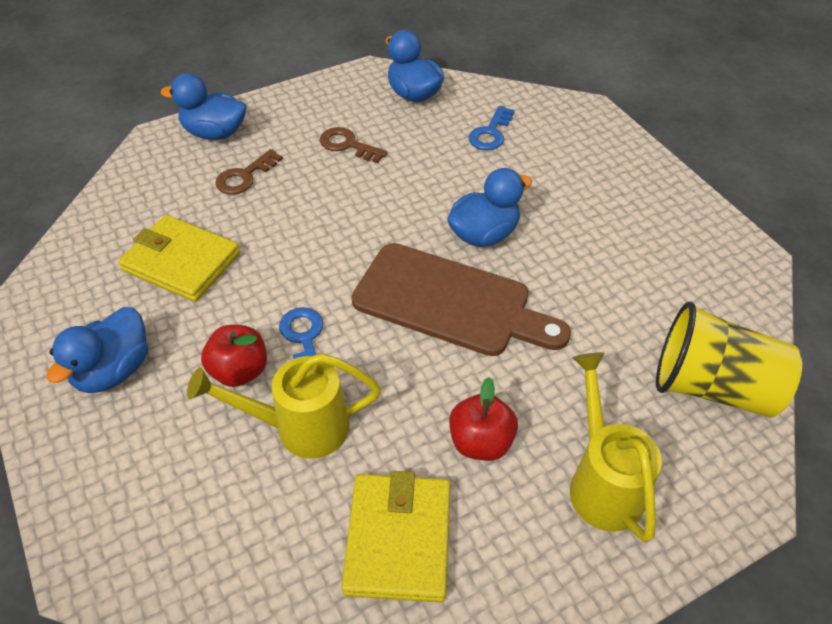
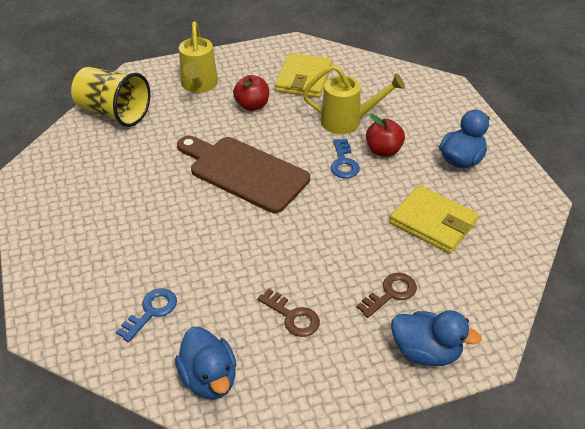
camera: 170 degrees left, 5 degrees down
blue duck [447,168,532,247] -> none

